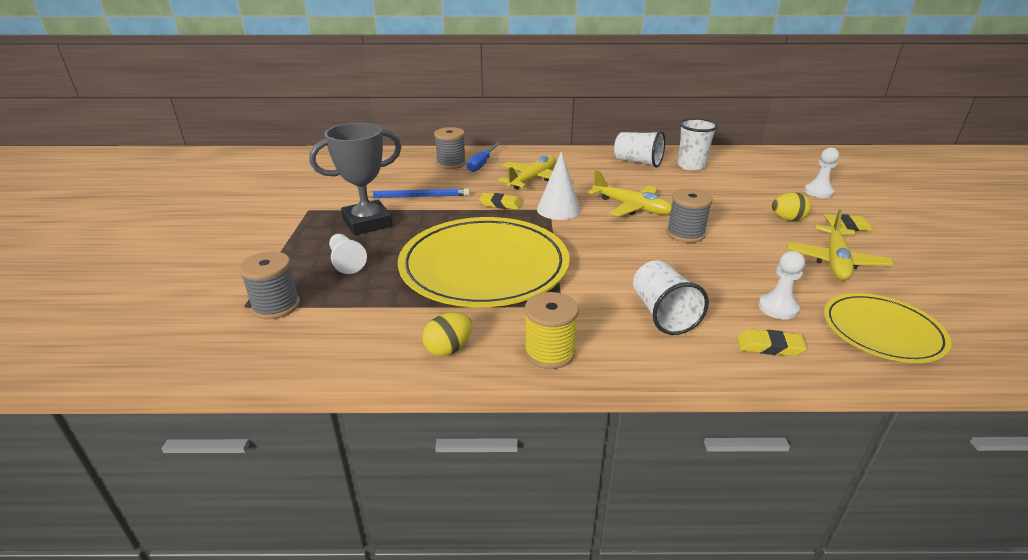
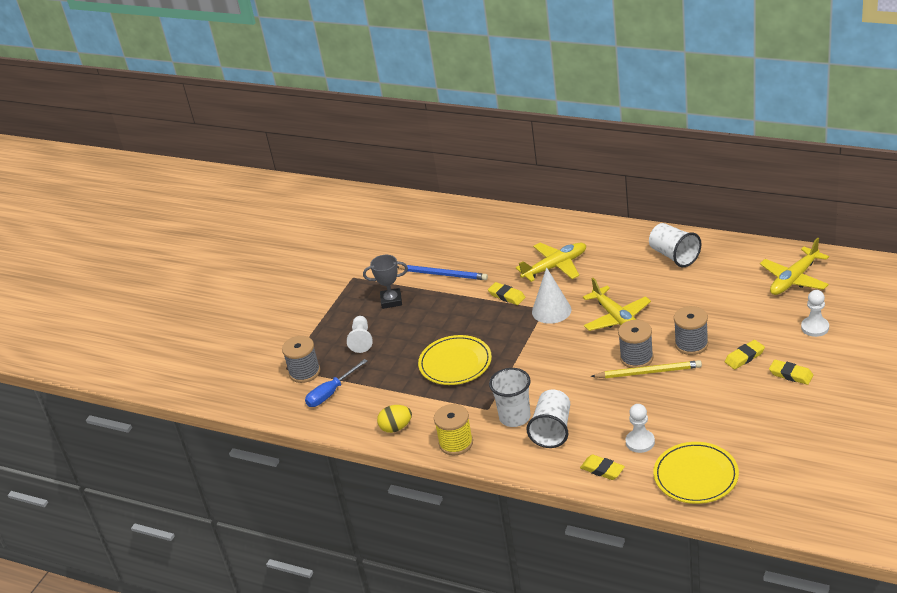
camera: 30 degrees right, 5 degrees up
grey trophy [309,123,401,235] -> grey trophy [363,255,408,309], size x0.62
yellow plate [398,217,570,307] -> yellow plate [418,335,492,385], size x0.56
grey spool [434,127,466,169] -> grey spool moved to [674,306,708,355]
blue screwdriver [467,142,501,172] -> blue screwdriver moved to [305,359,367,407]
white cup [678,118,718,171] -> white cup moved to [489,368,531,427]
yellow egg [772,192,811,221] -> yellow eraser [725,340,765,369]
yellow plane [787,209,894,280] -> yellow plane moved to [760,238,829,295]
none -> yellow pencil [591,360,702,378]

